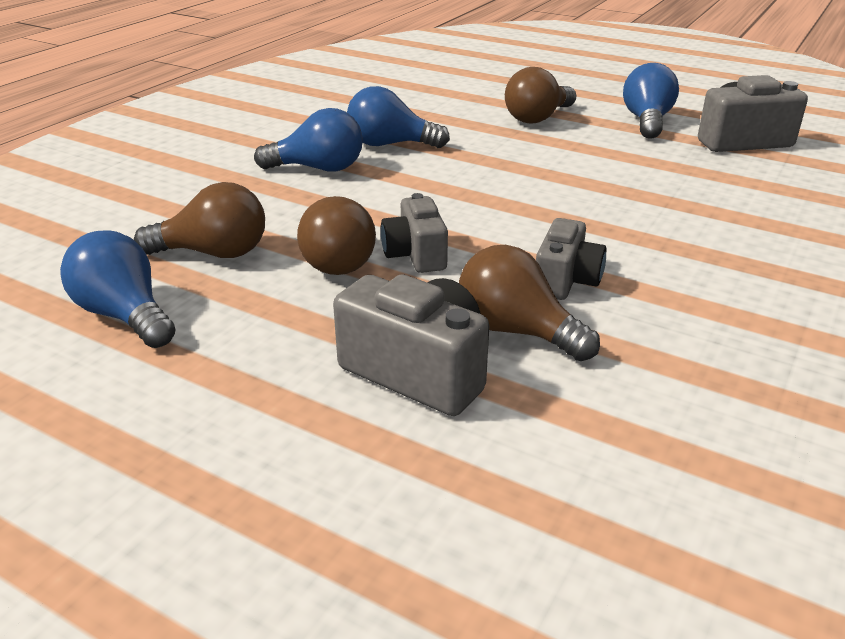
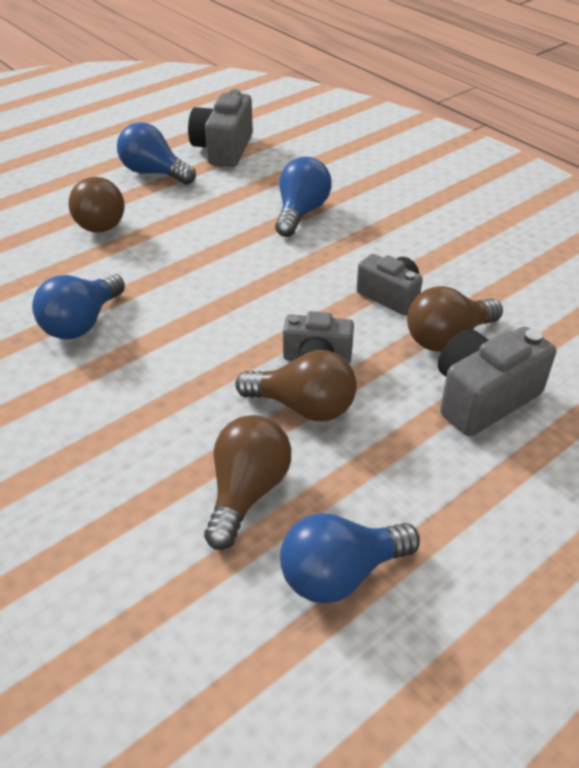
camera: 70 degrees left, 10 degrees up
blue light bulb [254,108,363,172] -> blue light bulb moved to [275,157,332,237]

